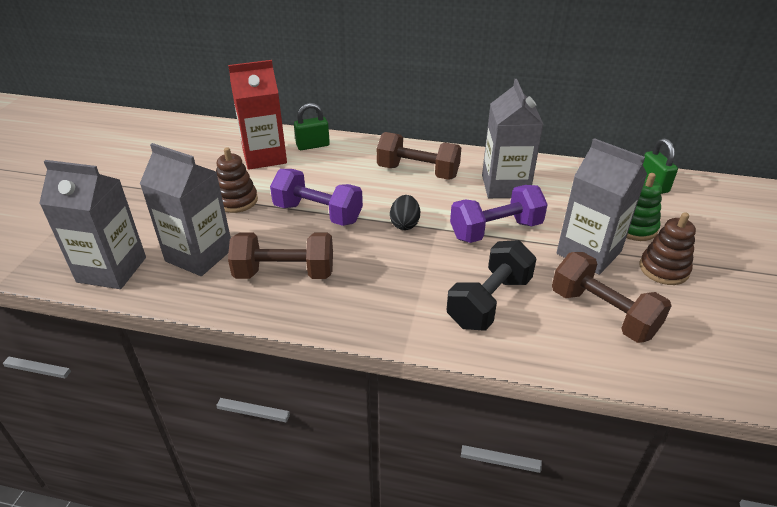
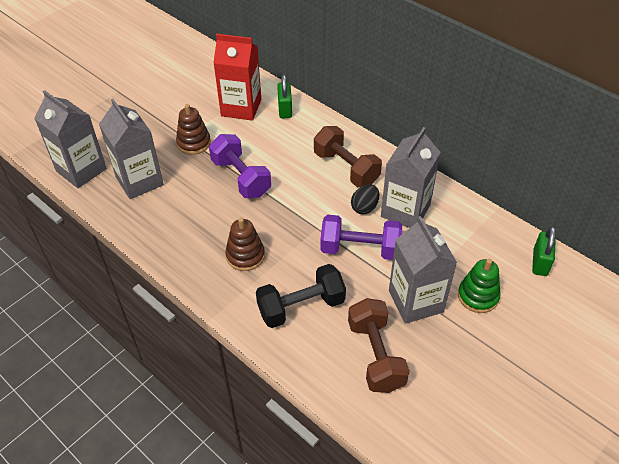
camera: 30 degrees right, 10 degrees up
brown dumbbell [228,232,333,279] -> none
green padlock [294,103,330,150] -> green padlock turned 75 degrees clockwise [277,74,292,119]
black egg [390,195,420,230] -> black egg moved to [351,185,379,214]
brown stacking toy [640,212,696,285] -> brown stacking toy moved to [225,218,265,271]

